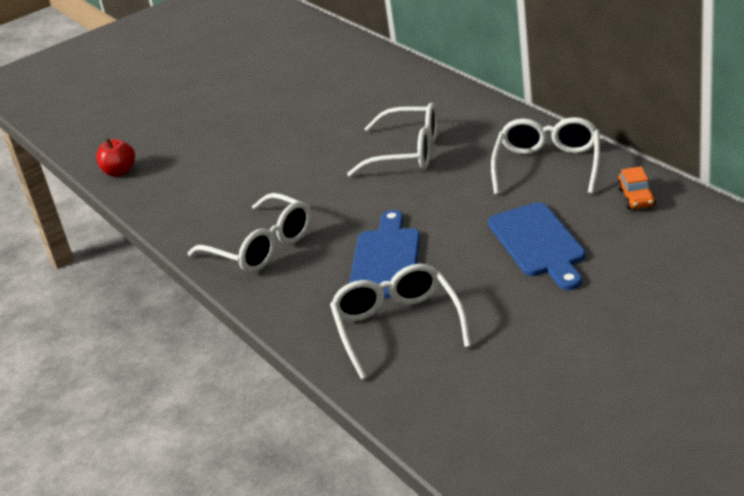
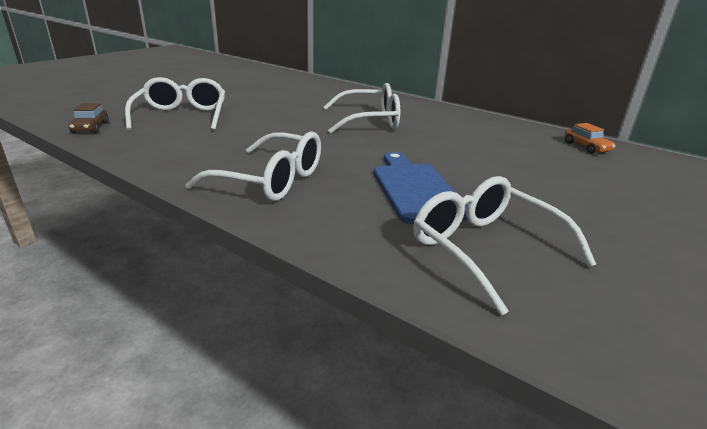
camera: 25 degrees left, 5 degrees down
red apple [96,138,135,177] -> brown car [69,103,109,133]
blue cutting board [488,202,586,290] -> none
white glasses [491,117,600,195] -> white glasses moved to [125,77,225,130]

